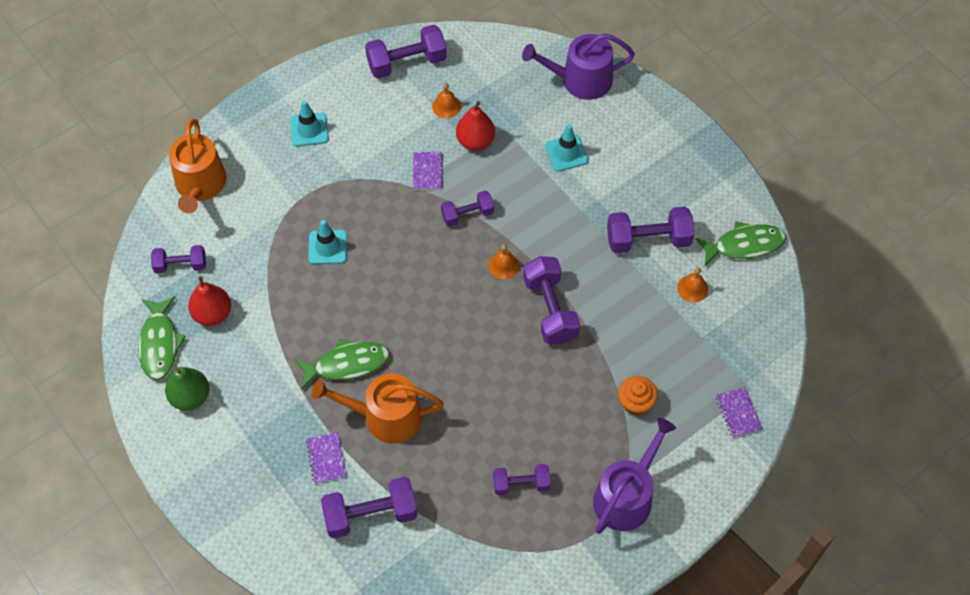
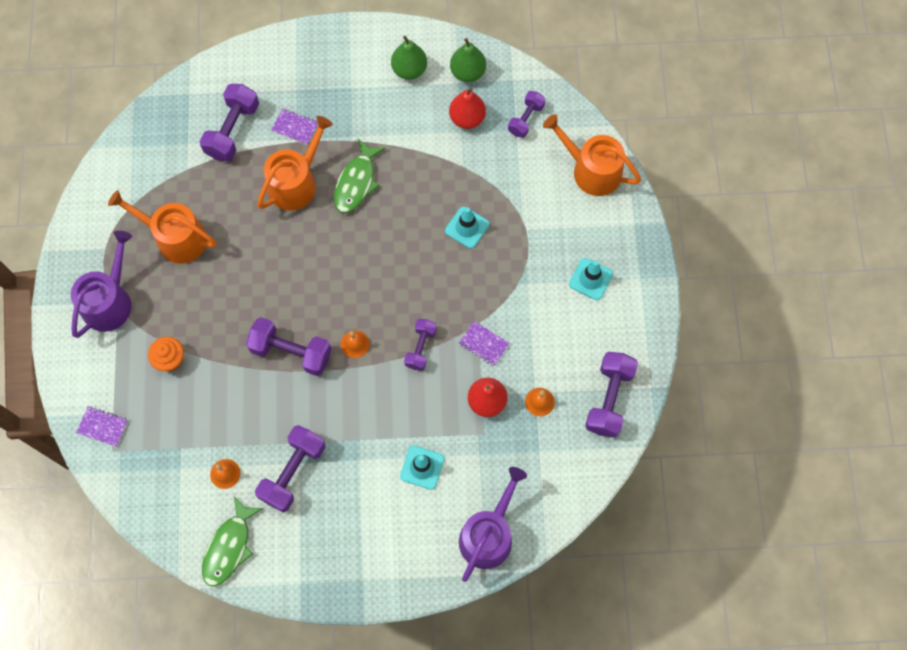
camera: 125 degrees right, 10 degrees up
green fish [138,296,186,380] -> green pear [450,38,486,82]
purple dumbbell [493,464,551,495] -> orange watering can [108,190,217,264]
purple watering can [593,418,676,534] -> purple watering can turned 135 degrees counterclockwise [71,230,132,338]

